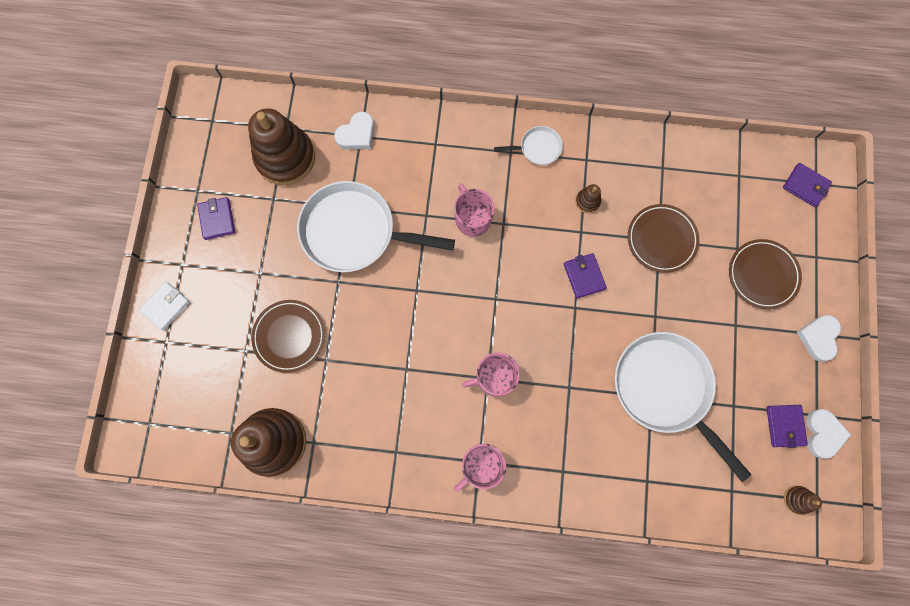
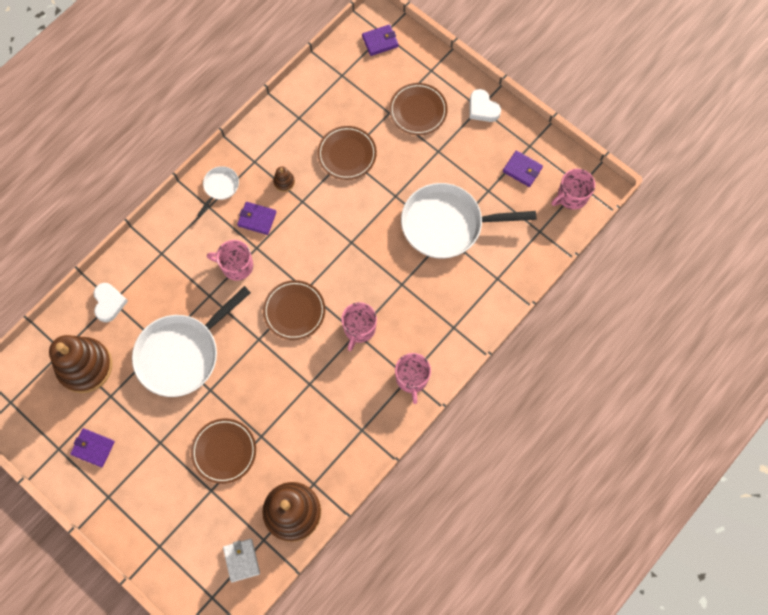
camera: 55 degrees left, 5 degrees down
white wallet [139,282,190,331] -> white wallet moved to [223,539,260,582]
purple wallet [564,253,607,299] -> purple wallet moved to [237,202,276,235]
brown stacking toy [784,486,822,515] -> pink mug [551,169,595,210]
white heart [806,409,851,458] -> none
none -> brown plate [263,280,325,340]

